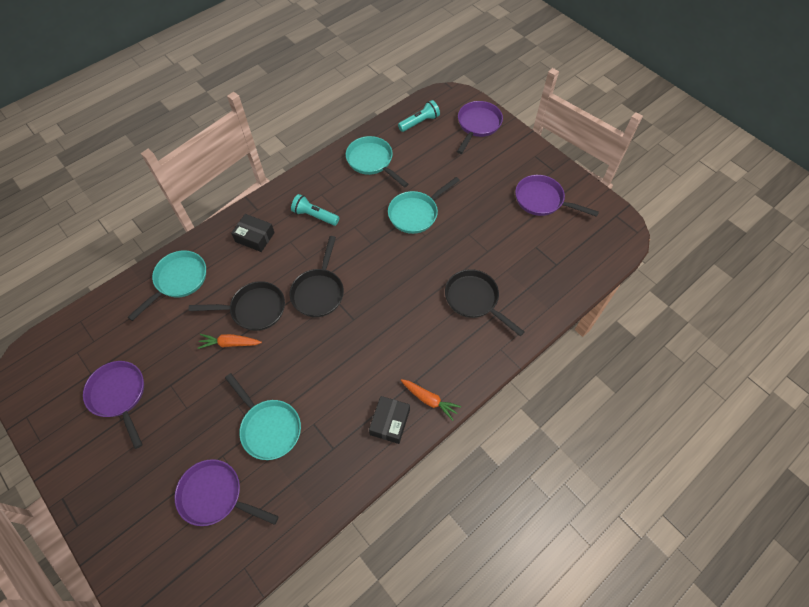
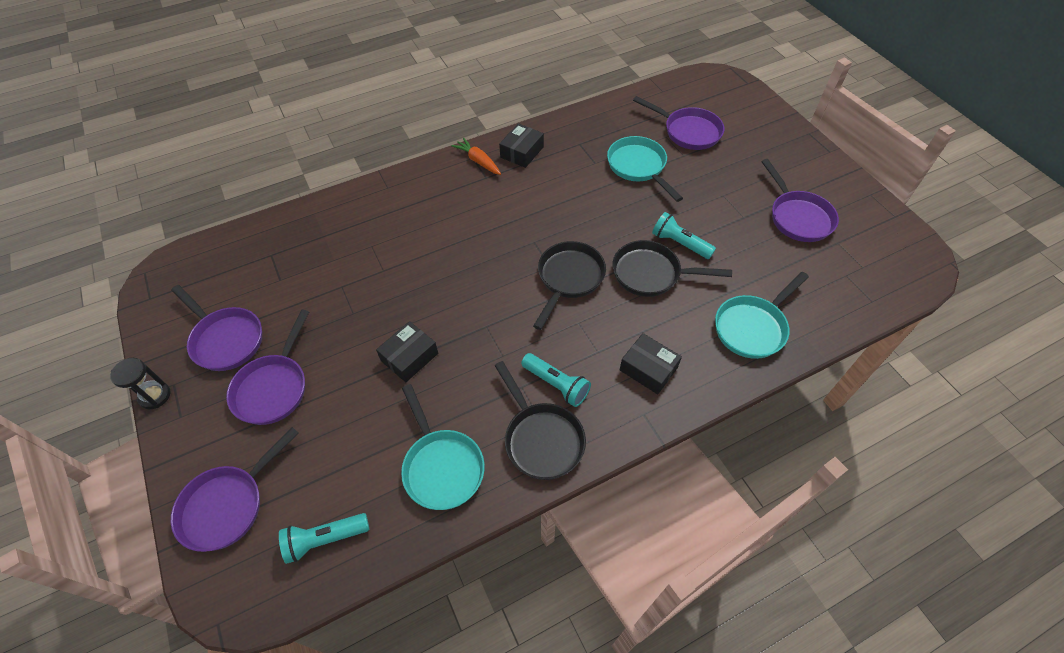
camera: 165 degrees left, 5 degrees down
orange carrot [198,334,262,349] -> turquoise flashlight [652,212,716,259]
turquoise pan [388,177,460,234] -> black box [376,321,438,382]
black pan [445,269,525,336] -> black pan moved to [495,361,586,480]
none -> black hourglass [110,358,170,409]
none -> purple pan [226,310,309,425]

